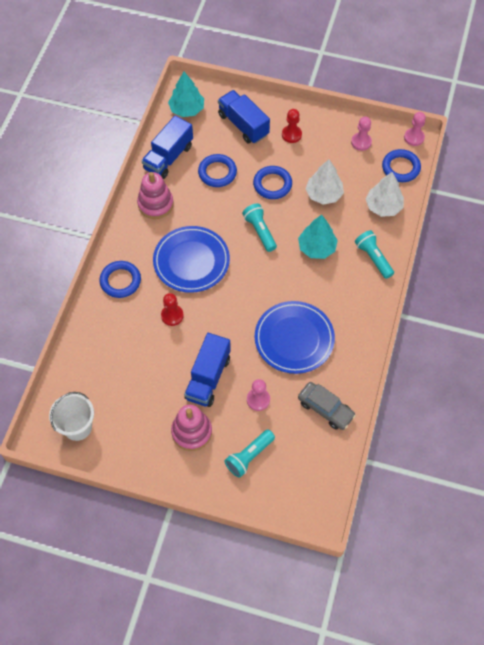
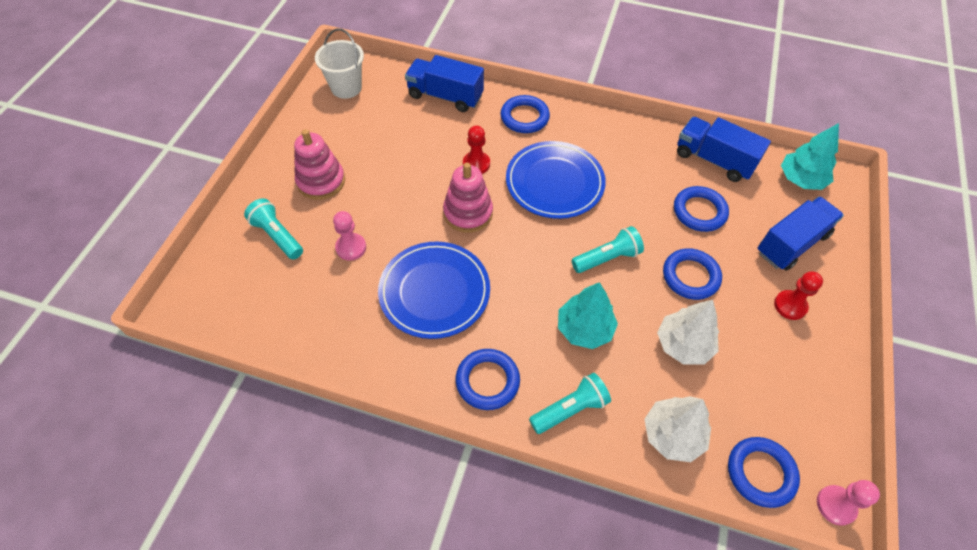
camera: 90 degrees right, 5 degrees down
pink stacking toy [137,172,174,219] -> pink stacking toy moved to [443,163,493,233]
blue truck [184,333,231,407] -> blue truck moved to [405,55,484,112]
grey car [298,382,356,430] -> none
pink pawn [351,117,372,151] -> none
none -> blue ring [455,349,520,410]

